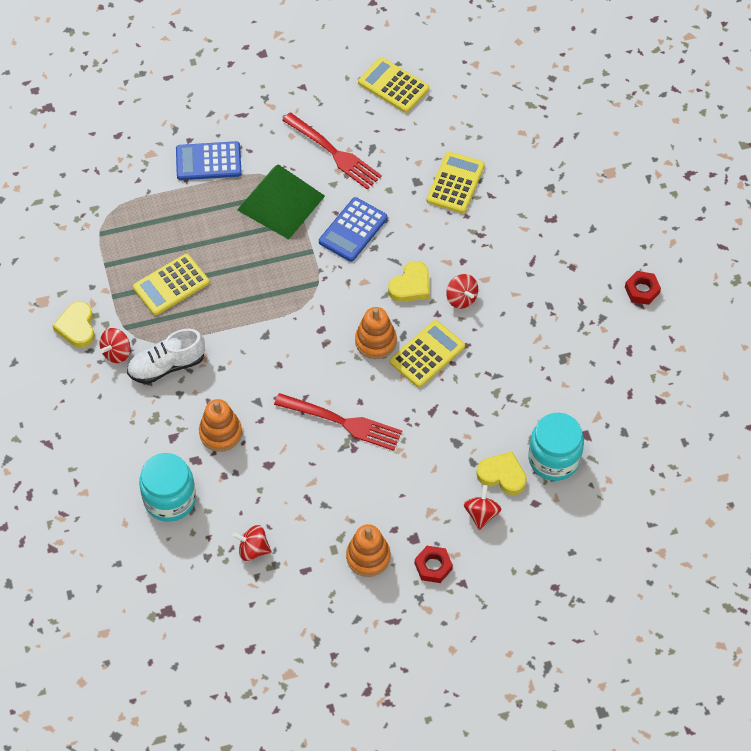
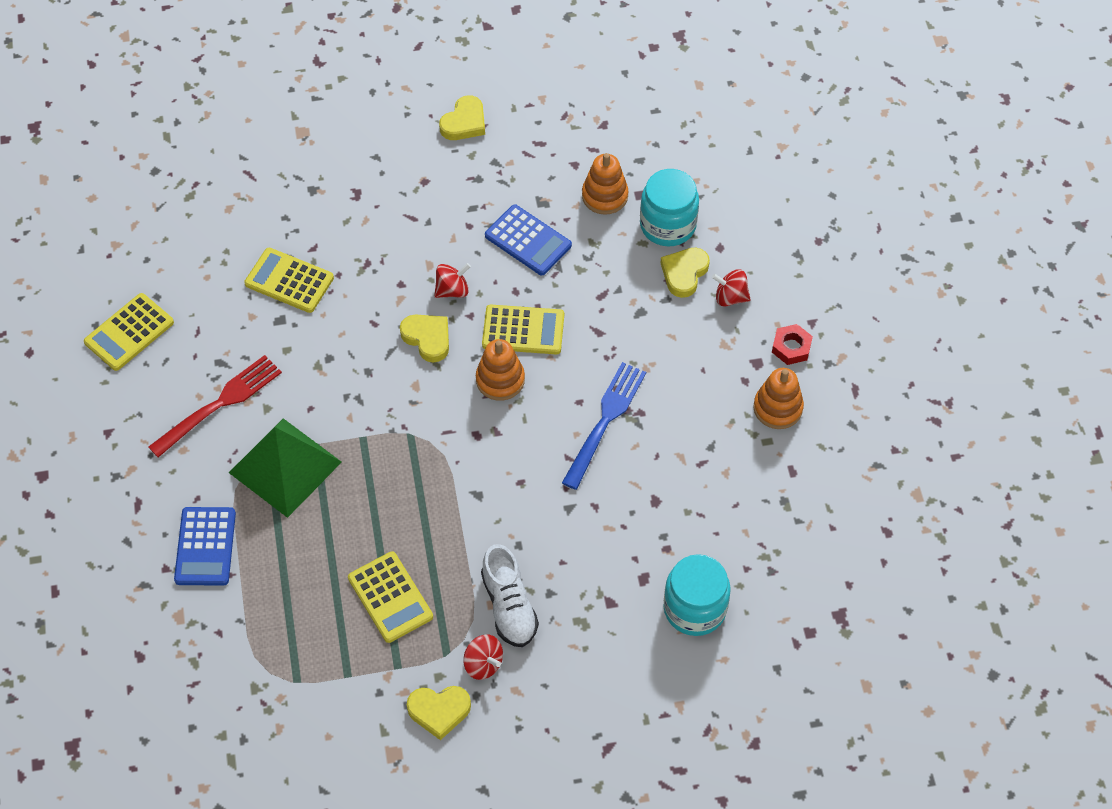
camera: 85 degrees left, 0 degrees up
orange stacking toy [199,399,242,452] -> orange stacking toy moved to [582,153,628,215]
red spinning top [232,525,271,561] -> none
red fork [274,393,402,451] -> blue fork [562,362,646,490]
blue calculator [319,197,387,262] -> blue calculator moved to [485,204,572,275]
yellow calculator [390,320,465,388] -> yellow calculator turned 135 degrees clockwise [482,305,564,354]
red nut [625,271,661,305] -> yellow heart [439,95,485,140]

